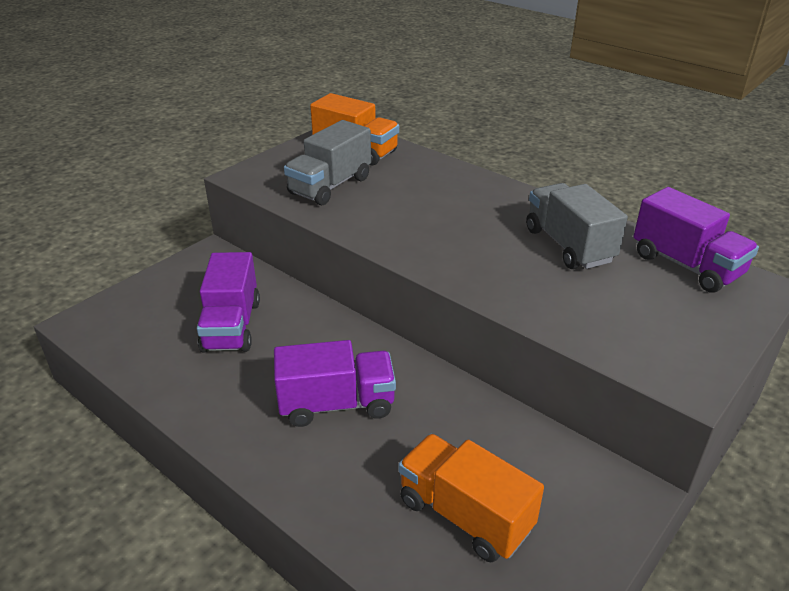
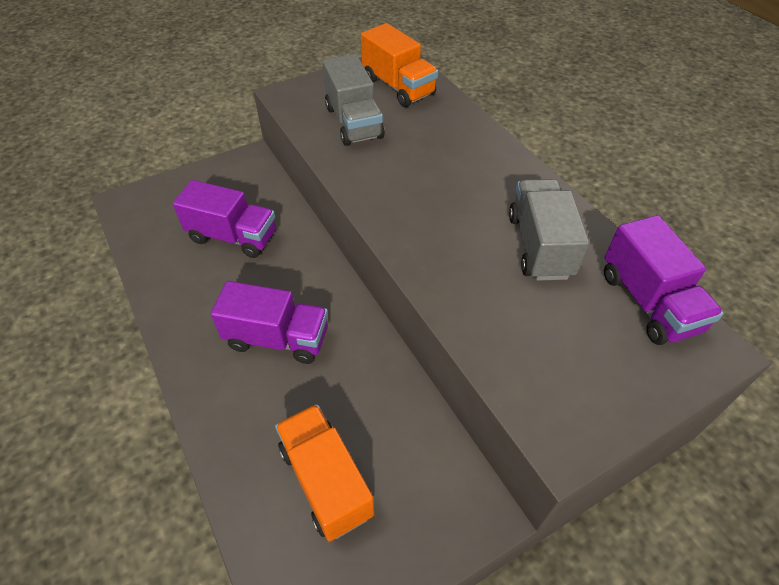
camera: 20 degrees right, 15 degrees up
purple truck [197,252,260,352] -> purple truck turned 90 degrees counterclockwise [173,180,276,258]
grey truck [284,120,371,206] -> grey truck turned 75 degrees counterclockwise [322,54,385,146]

